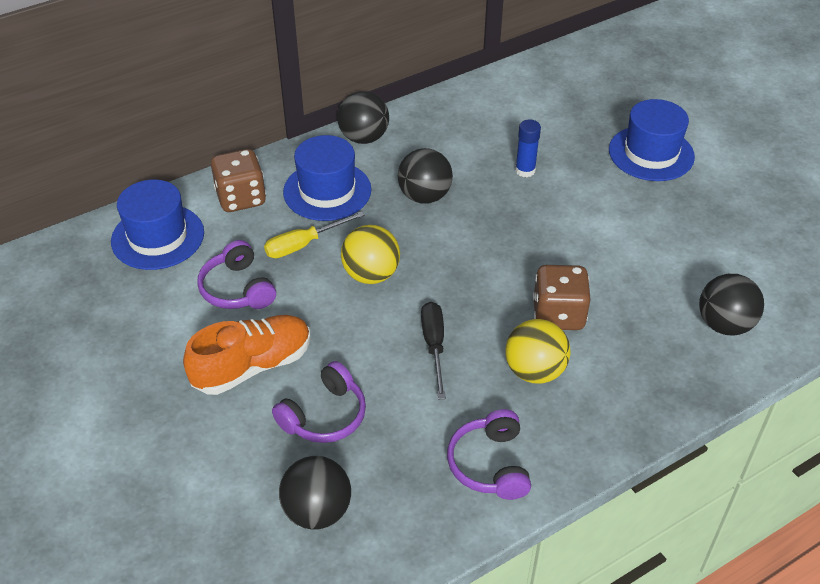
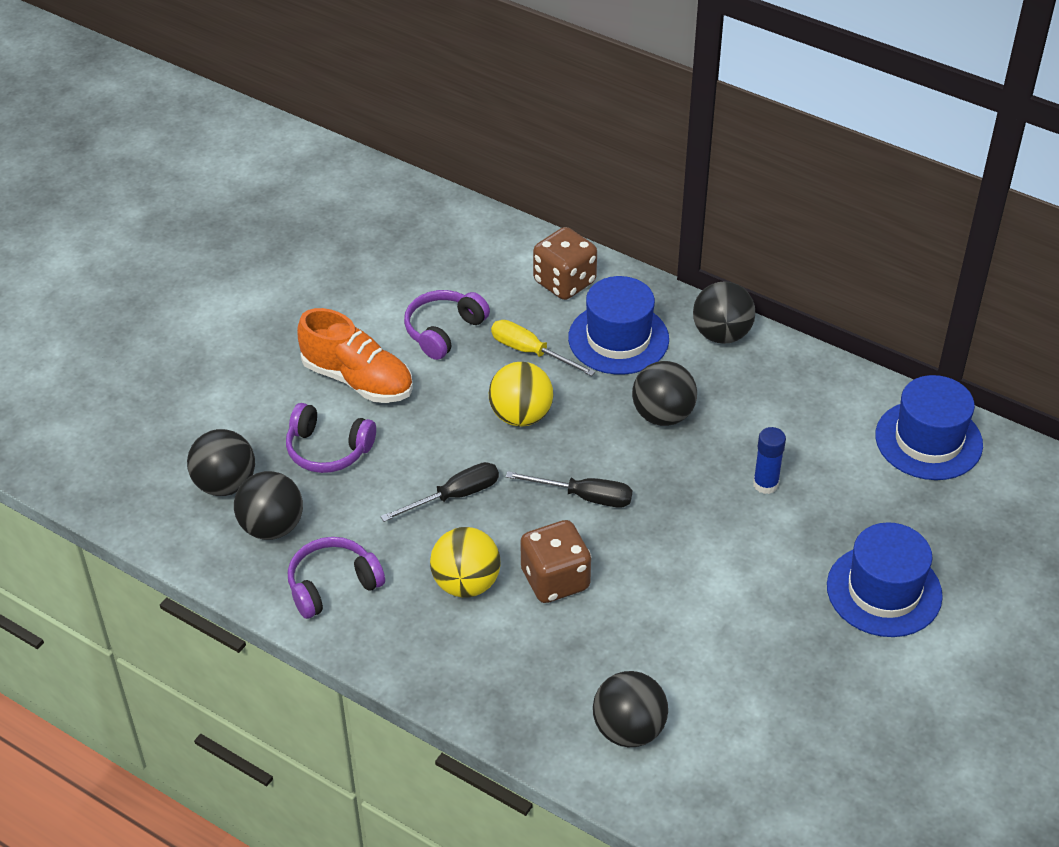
camera: 65 degrees right, 0 degrees up
blue hat [111,179,204,270] -> blue hat moved to [875,375,983,480]
none -> black ball [234,471,303,540]
none -> black screwdriver [506,471,632,508]

